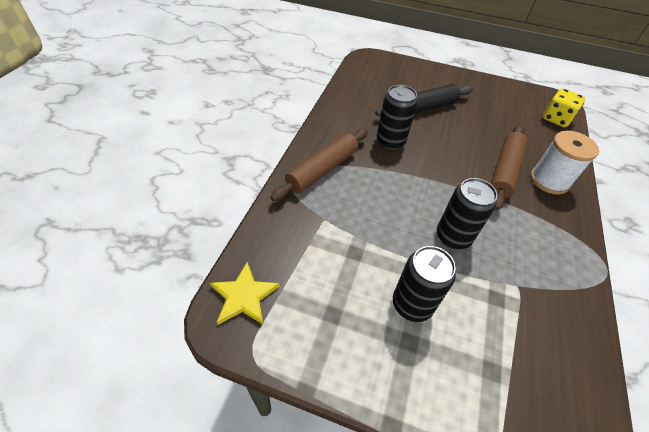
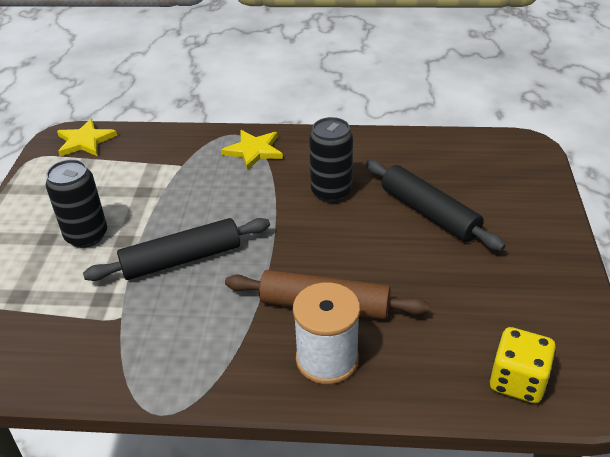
camera: 80 degrees right, 10 degrees down
brown rolling pin [270,129,368,201] -> yellow star [221,130,283,171]
black can [437,178,497,249] -> black rolling pin [83,218,270,281]

